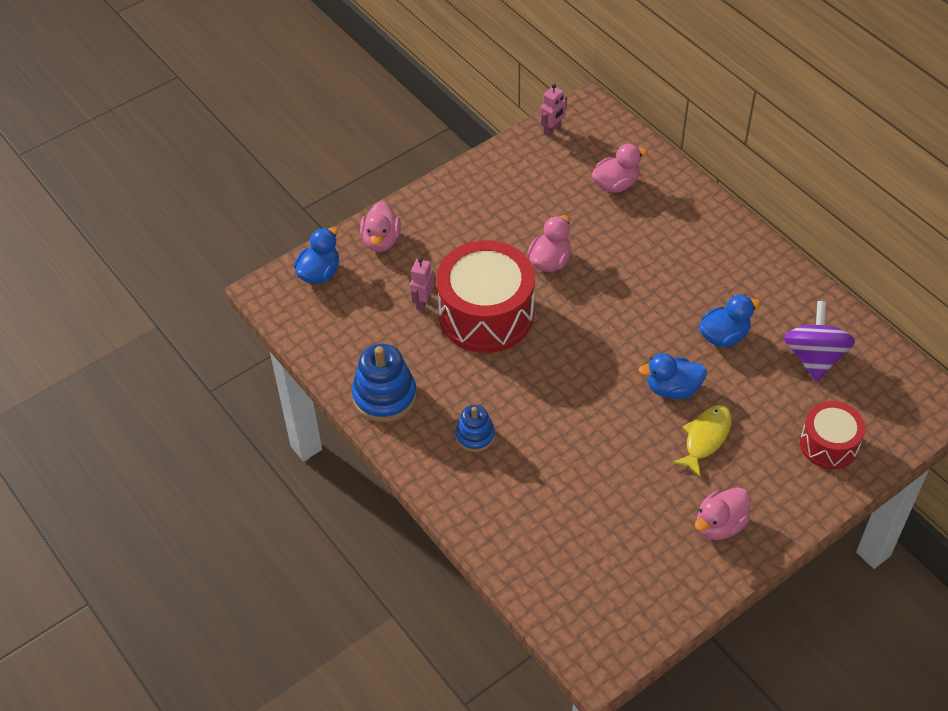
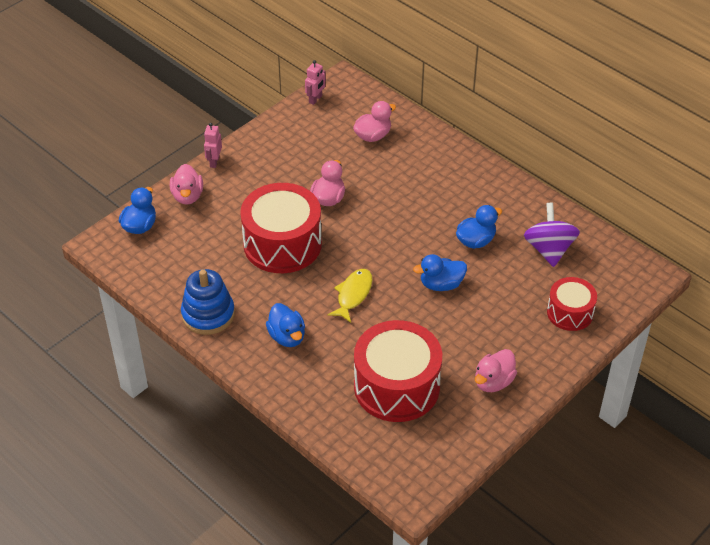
camera: 10 degrees left, 5 degrees down
pink robot [410,258,434,311] -> pink robot moved to [204,123,222,168]
blue stacking toy [455,405,495,452] -> blue duck [266,303,305,347]
yellow fish [672,405,732,478] -> yellow fish moved to [328,269,373,323]
none -> red drum [354,320,442,422]

